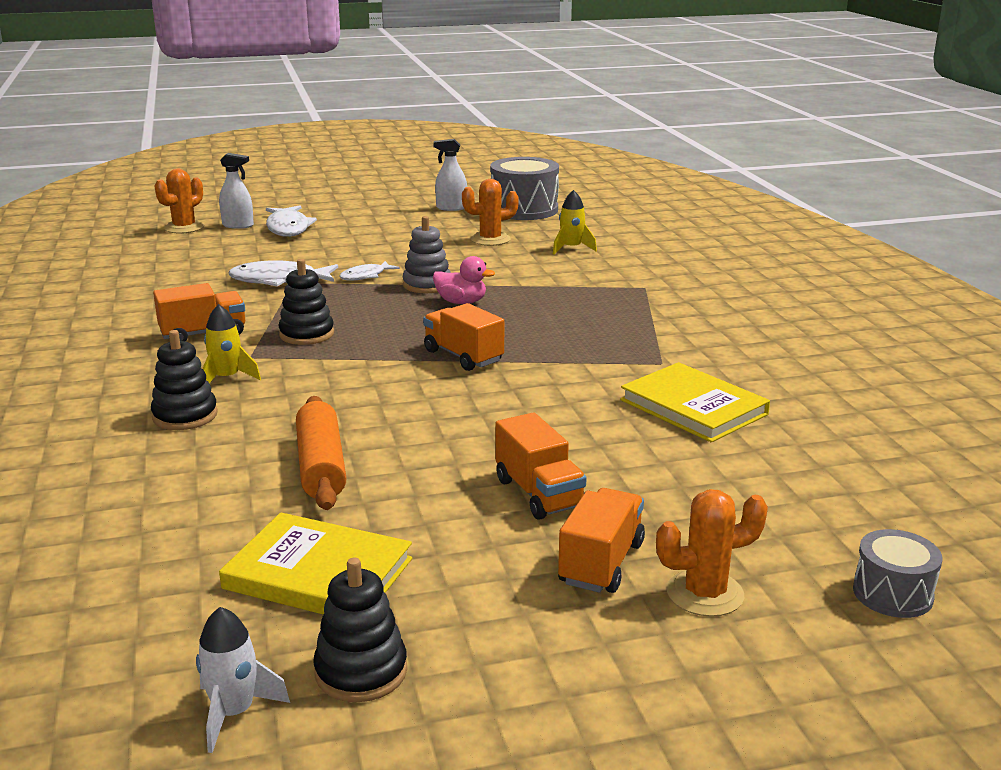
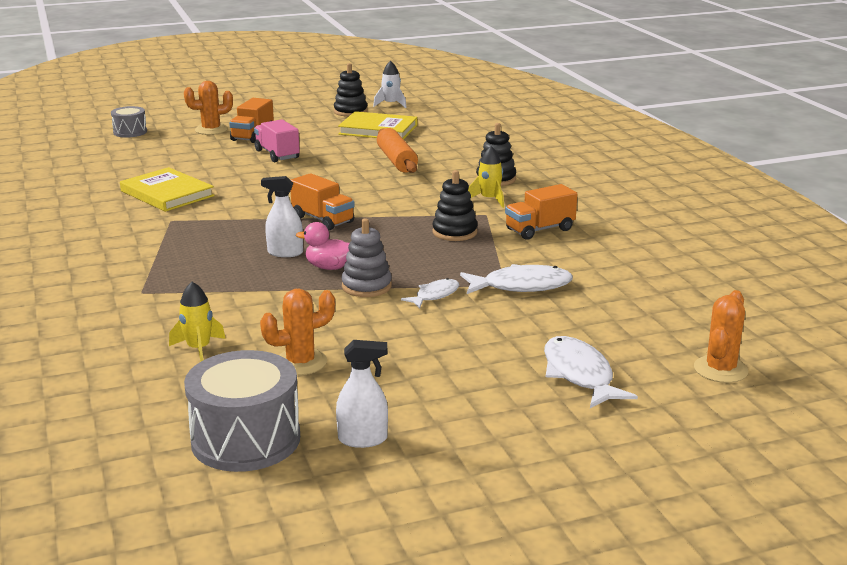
camera: 175 degrees right, 0 degrees up
white spray bottle [219,153,254,229] -> white spray bottle moved to [261,176,303,257]
orange truck [495,413,587,520] -> pink truck [254,119,300,162]

